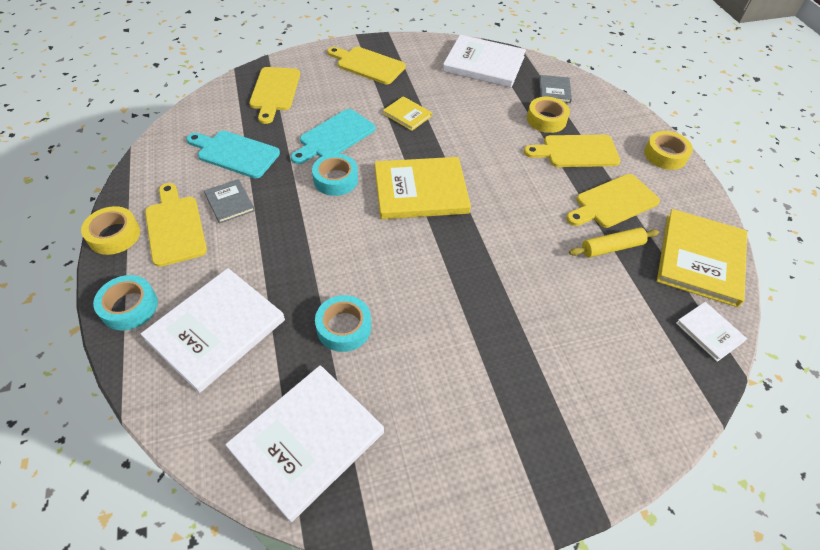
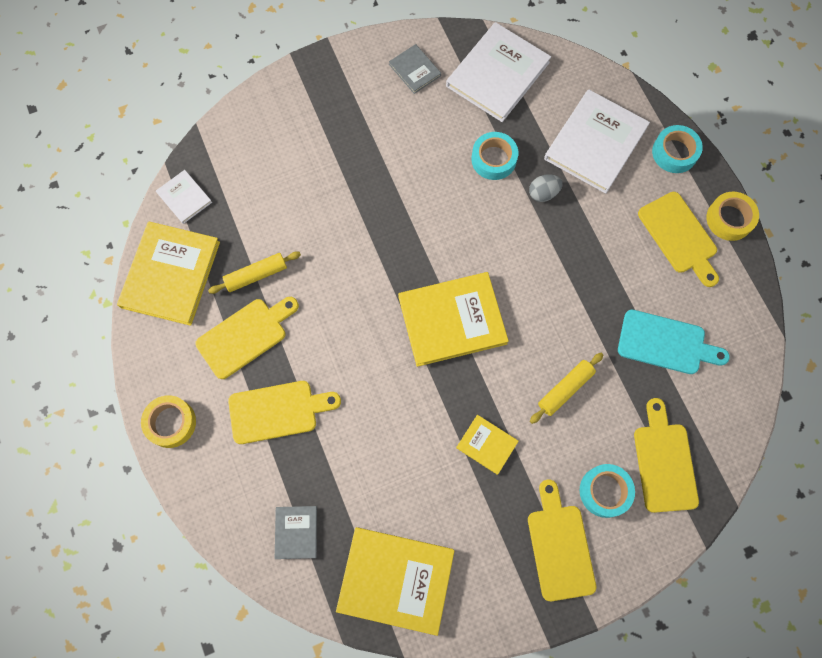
camera: 175 degrees right, 20 degrees up
grey book [204,179,255,224] -> grey book moved to [389,44,441,94]
turquoise cutting board [291,109,375,164] -> yellow rolling pin [530,353,603,424]
turquoise tape [312,153,358,196] -> turquoise tape moved to [580,464,635,518]
yellow cutting board [327,47,406,85] -> yellow cutting board turned 120 degrees counterclockwise [528,480,596,601]
white book [443,35,526,88] -> yellow book [336,527,454,636]
yellow tape [527,97,570,133] -> none
none -> grey egg [529,174,563,202]

